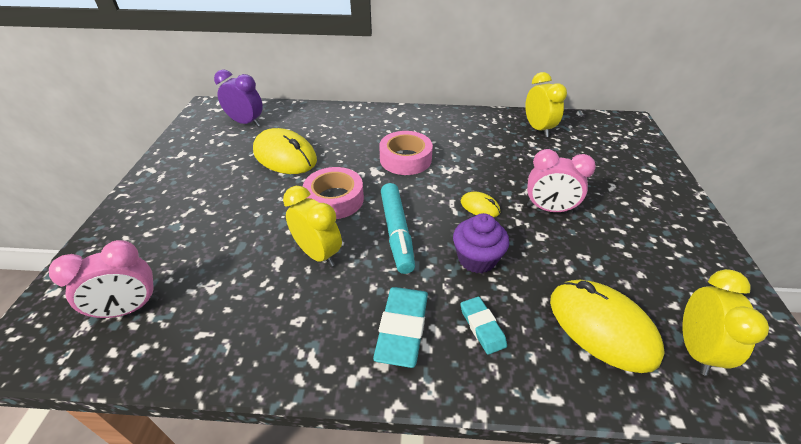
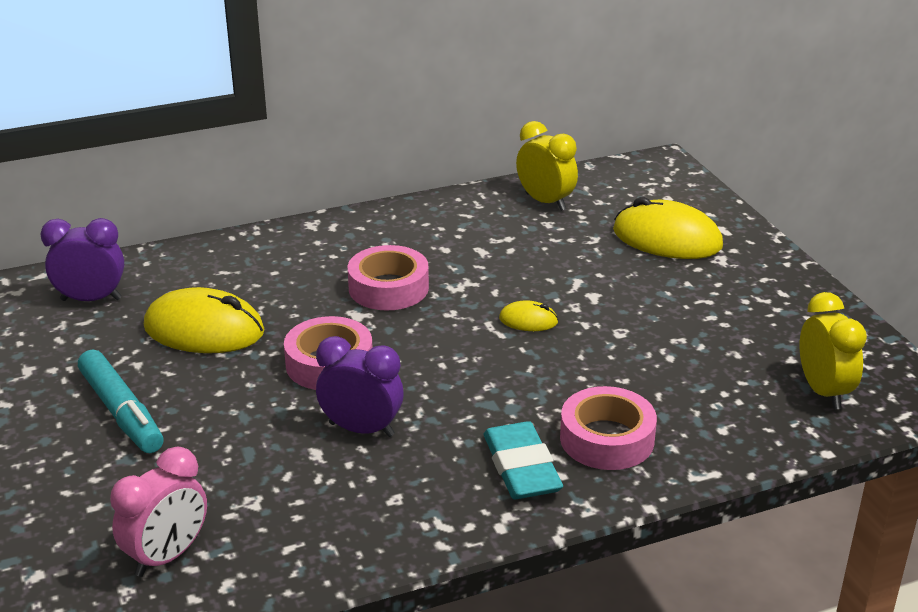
camera: 25 degrees left, 10 degrees down
yellow clock [283,186,342,267] -> purple clock [316,336,404,437]
turquoise marker [381,183,415,274] -> turquoise marker moved to [78,350,164,453]
purple cupcake [453,213,509,273] -> none
turquoise eraser [460,297,507,355] -> pink tape [560,386,657,470]
pink clock [527,149,596,214] -> none
yellow mouse [550,280,665,373] -> yellow mouse moved to [613,197,723,259]

